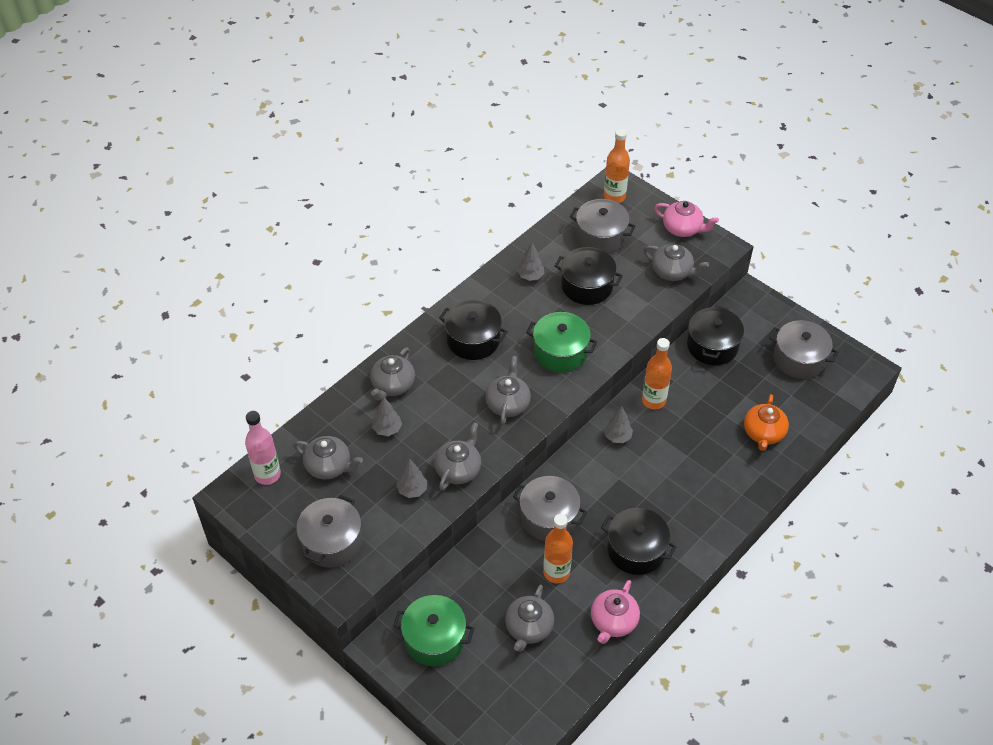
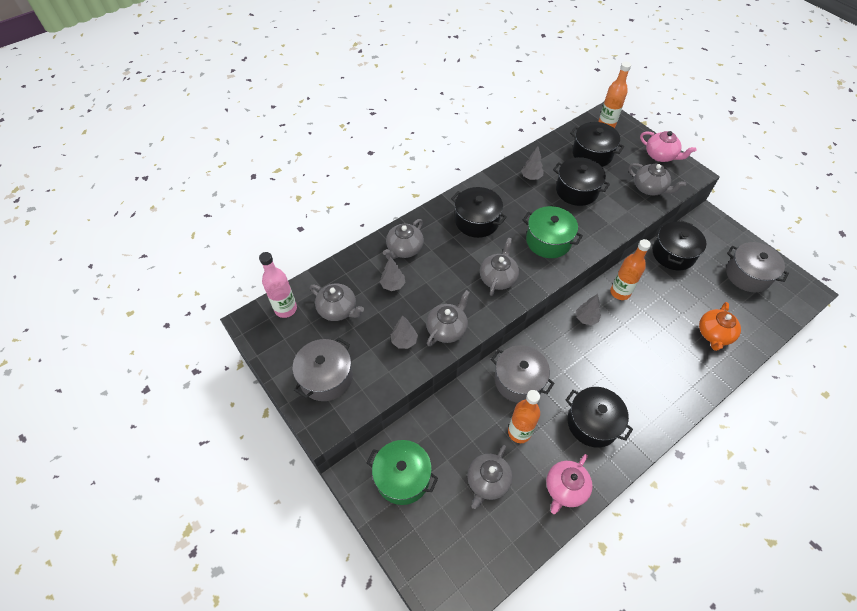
camera: 10 degrees right, 5 degrees up
grey pot [570,199,635,254] -> black pot [570,122,624,167]

